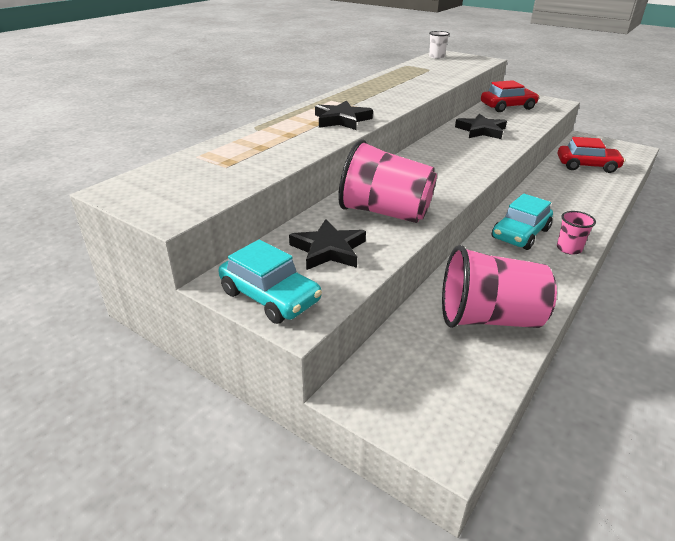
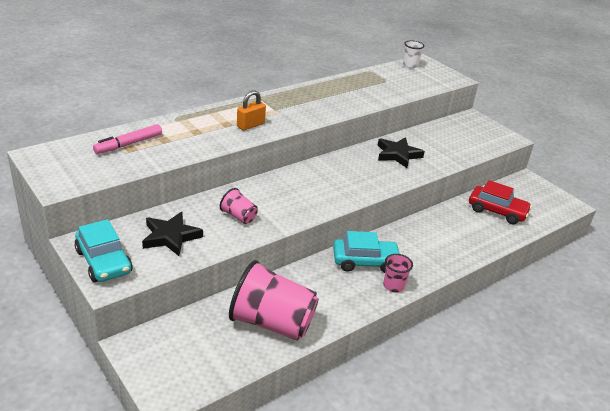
camera: 15 degrees right, 0 degrees up
black star [315,100,373,130] -> orange padlock [237,90,266,130]
pink cup [338,139,437,223] -> pink cup [220,188,258,224], size x0.47
red car [481,80,539,112] -> none
turquoise car [492,194,553,250] -> turquoise car turned 150 degrees counterclockwise [333,231,400,273]
none -> pink marker [93,124,162,154]

